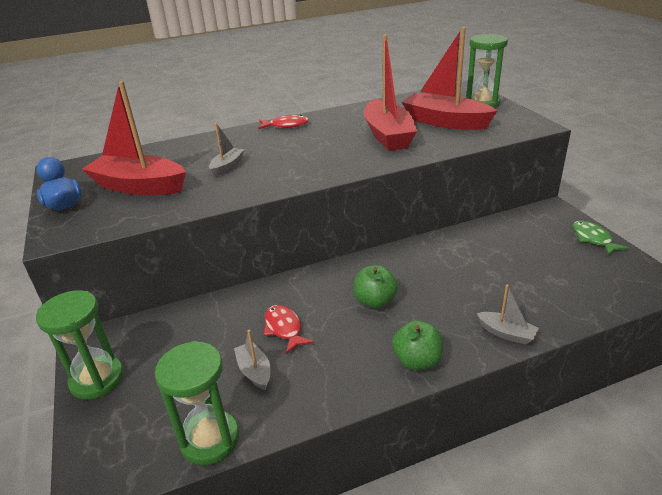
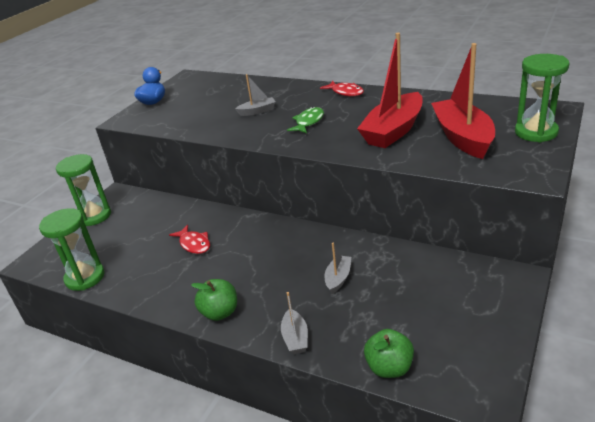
camera: 50 degrees right, 0 degrees up
red boat [82,81,186,195] -> none
grey boat [234,330,271,390] -> grey boat moved to [325,242,351,294]
red fish [264,305,314,354] -> red fish turned 120 degrees clockwise [169,225,210,254]
green apple [353,265,398,308] -> green apple moved to [364,329,414,378]
green fish [573,221,629,256] -> green fish moved to [287,107,324,133]

